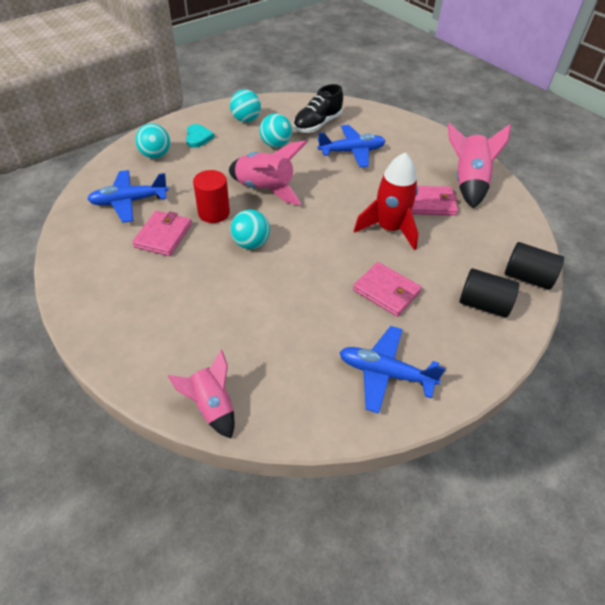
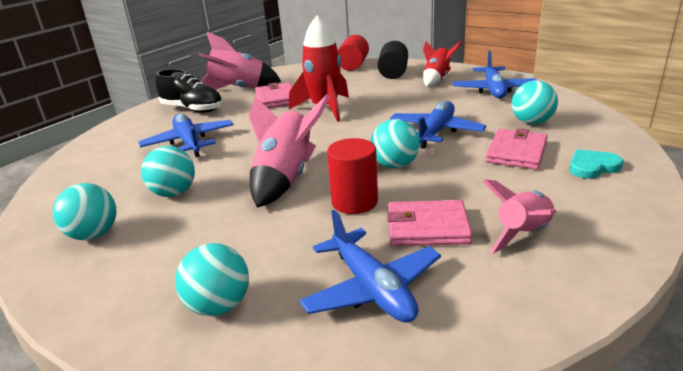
camera: 100 degrees left, 20 degrees down
pink rocket [168,350,235,438] -> pink rocket moved to [483,179,556,253]
turquoise heart [186,124,215,148] -> turquoise heart moved to [570,149,623,179]
black shoe [293,84,343,133] -> black shoe moved to [155,69,223,113]
pink wallet [353,262,422,317] -> pink wallet moved to [485,128,548,170]
black cylinder [505,242,564,290] -> red cylinder [338,35,369,71]
none -> blue plane [390,101,486,149]
none -> red rocket [423,40,462,87]
none -> turquoise ball [512,81,558,125]

